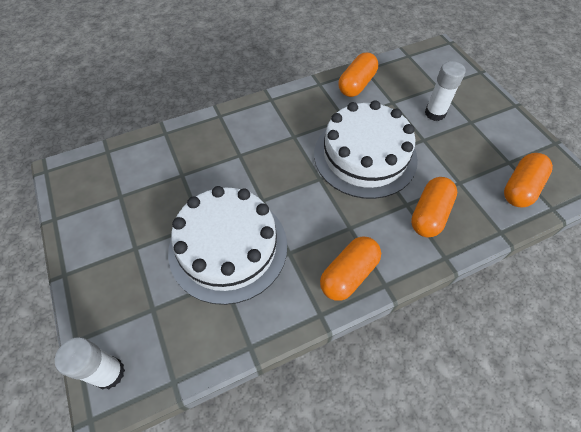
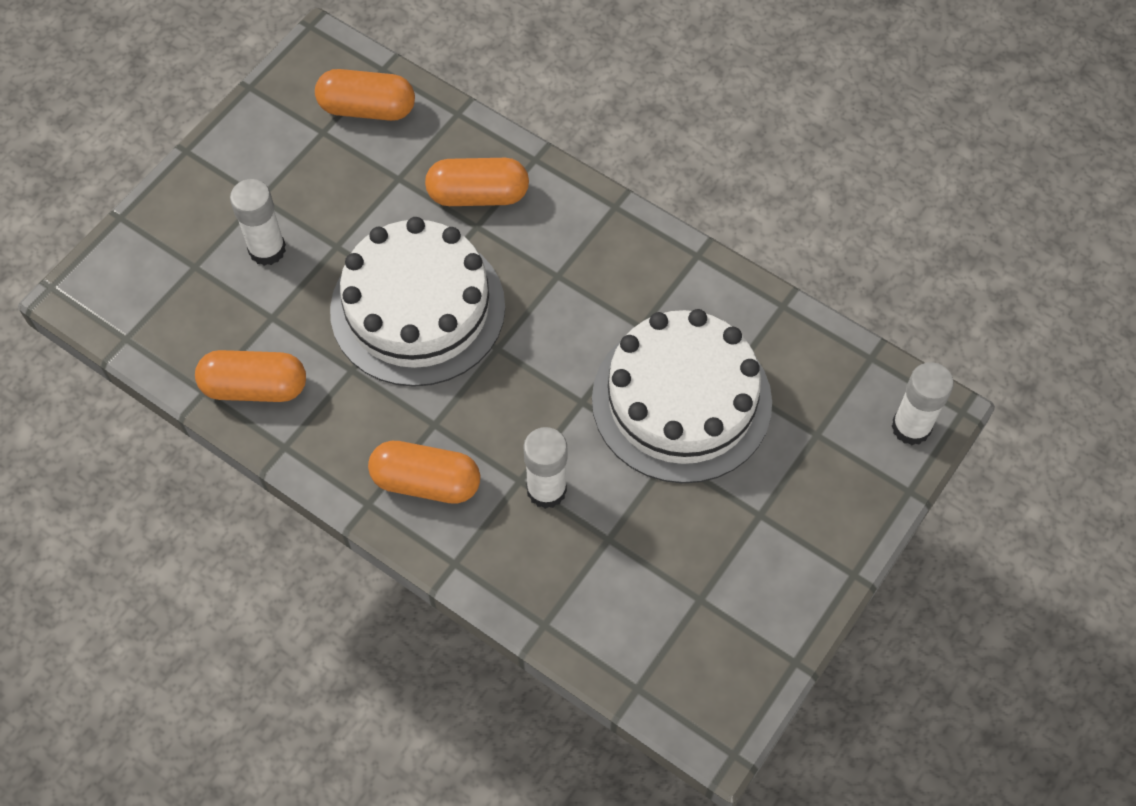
camera: 120 degrees left, 5 degrees up
orange capsule [320,236,381,301] -> orange capsule moved to [368,441,481,504]
none -> white glue stick [523,427,567,509]

